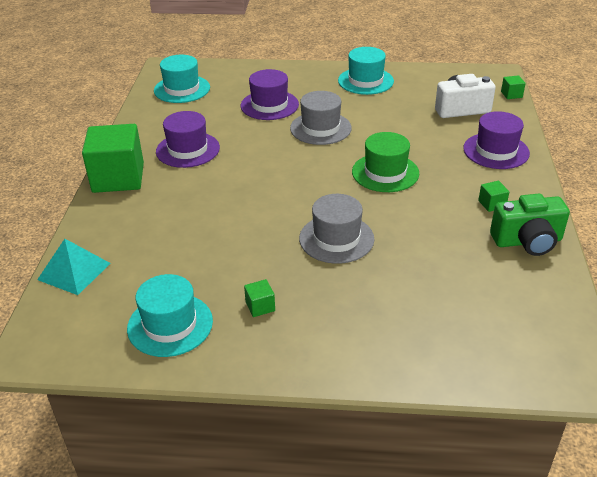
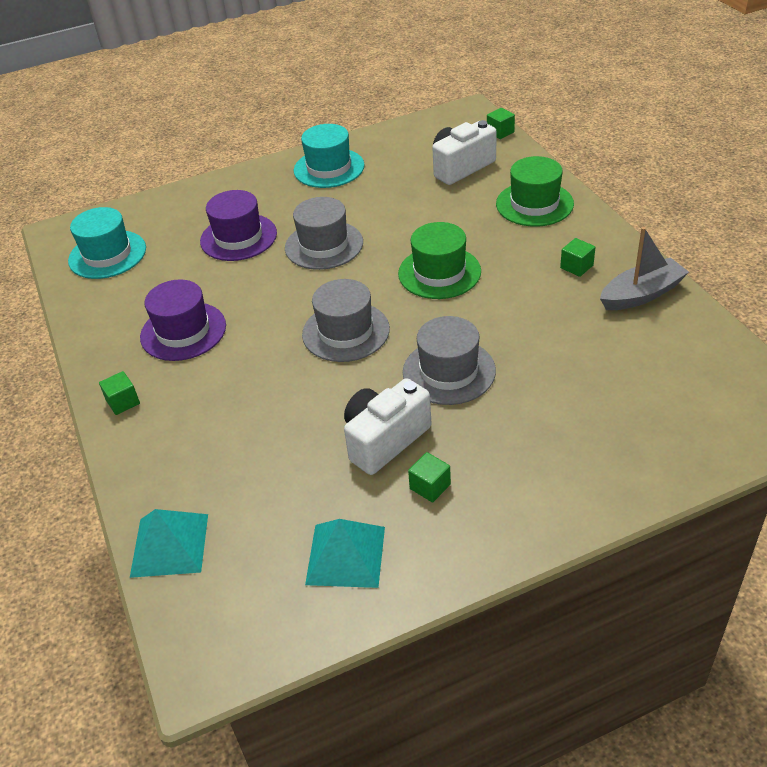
camera: 25 degrees left, 5 degrees up
green cube [82,124,144,193] -> green cube [99,371,140,415], size x0.40
turquoise hat [127,274,213,357] -> turquoise pyramid [305,519,385,588]
purple hat [463,111,530,169] -> green hat [496,156,574,227]
green camera [490,194,570,256] -> grey boat [600,227,689,310]
none -> grey hat [302,279,390,362]
none -> white camera [344,378,432,475]

